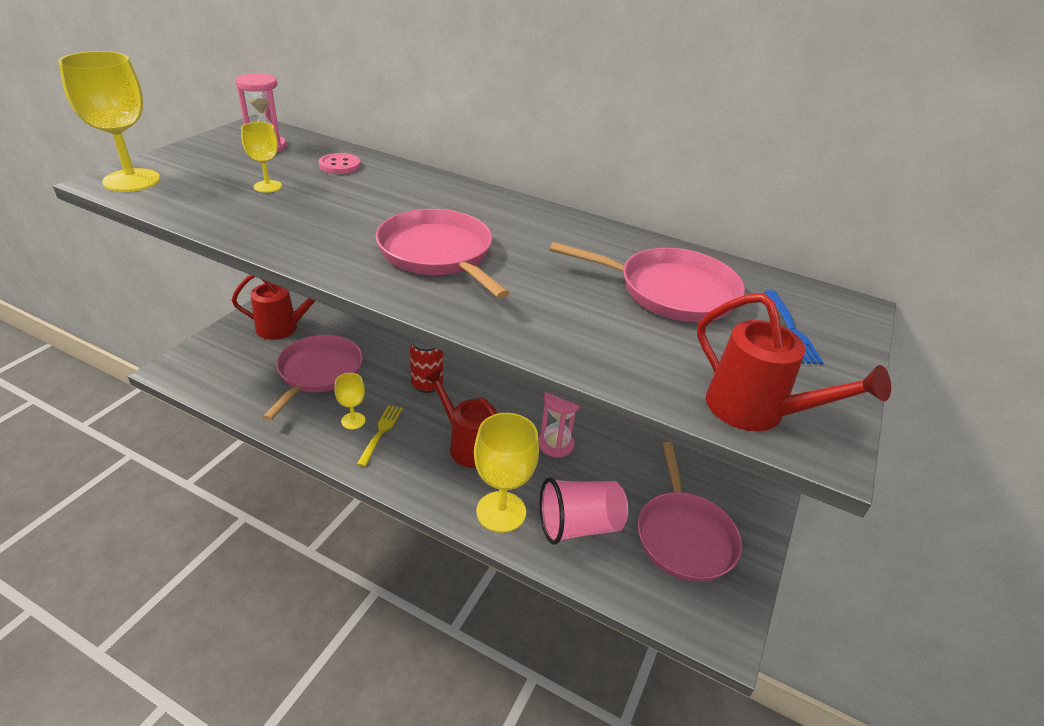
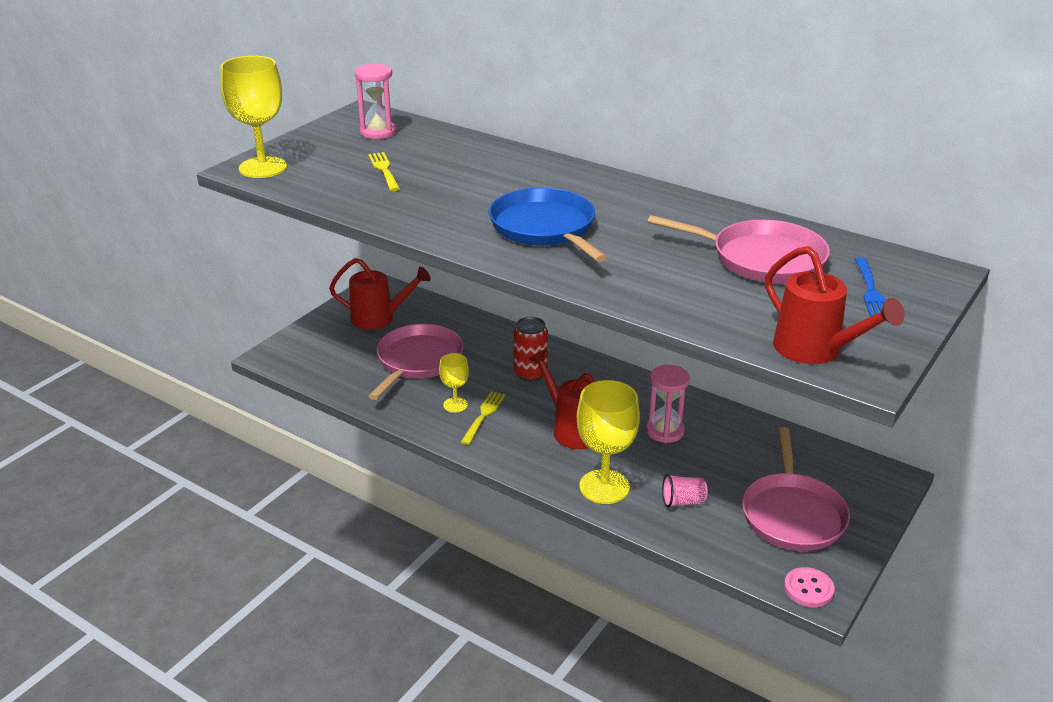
camera: 10 degrees right, 5 degrees down
yellow goblet [241,122,282,193] -> yellow fork [368,152,400,191]
pink button [319,153,361,174] -> pink button moved to [784,567,835,607]
pink pan [376,209,509,299] -> blue pan [489,188,607,262]
pink cup [540,477,628,545] -> pink cup [662,474,708,508], size x0.52

